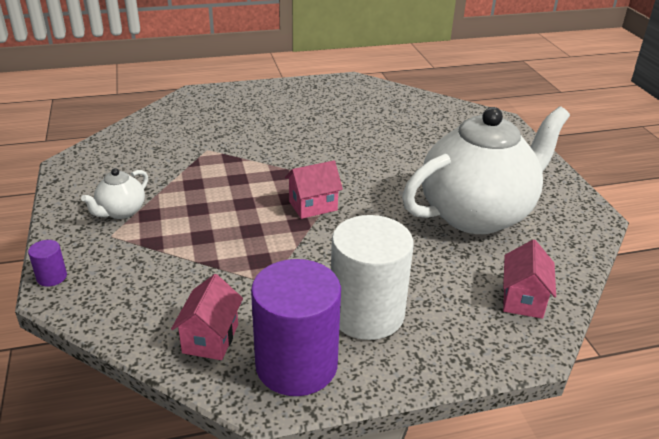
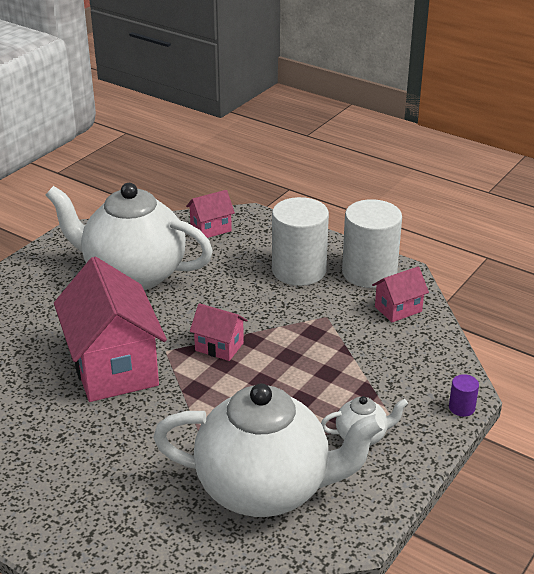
camera: 130 degrees left, 0 degrees up
purple cylinder [251,259,341,396] -> white cylinder [342,199,402,288]
none -> pink house [54,257,167,402]
none -> white teapot [153,384,385,517]

